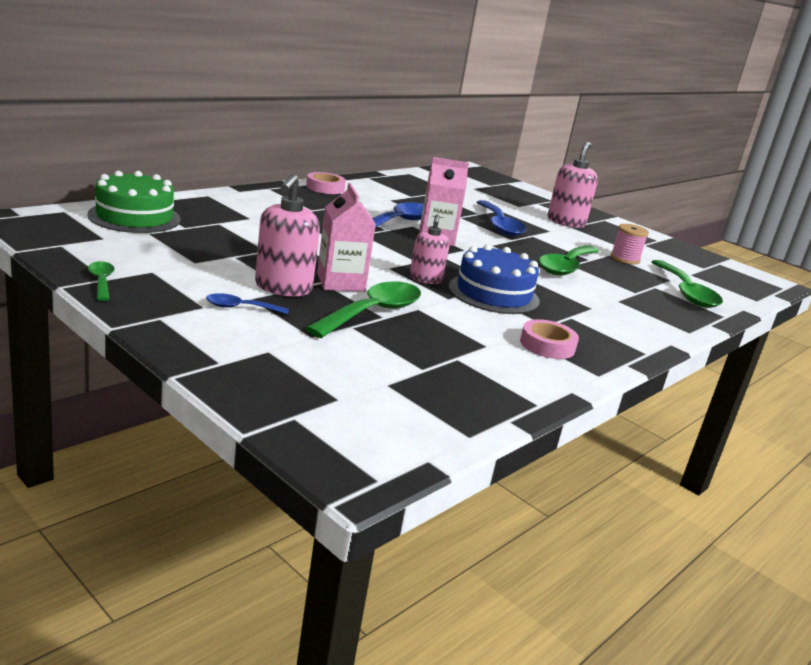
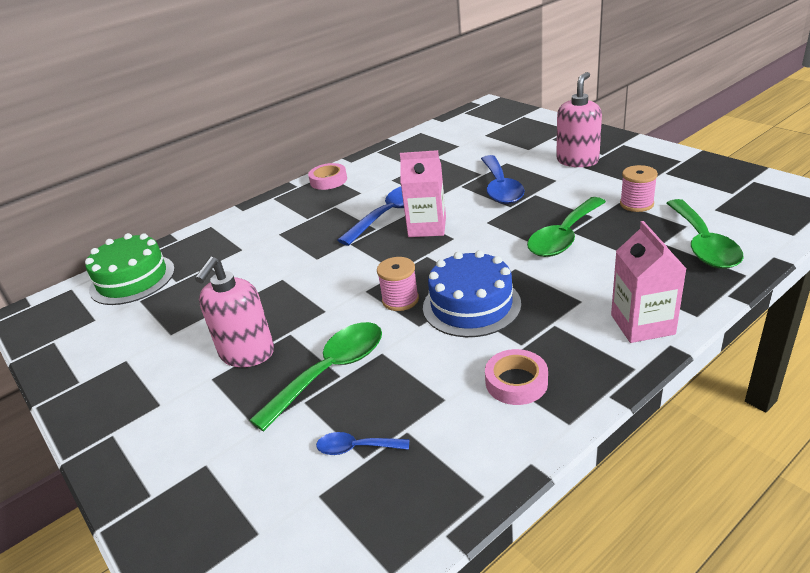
camera: 15 degrees right, 10 degrees up
green spoon [88,261,115,301] -> none
blue spoon [206,293,289,315] -> blue spoon moved to [316,432,410,455]
pink carton [317,183,376,292] -> pink carton moved to [611,221,687,343]
pink soap dispenser [410,214,450,284] -> pink spool [377,257,419,311]

